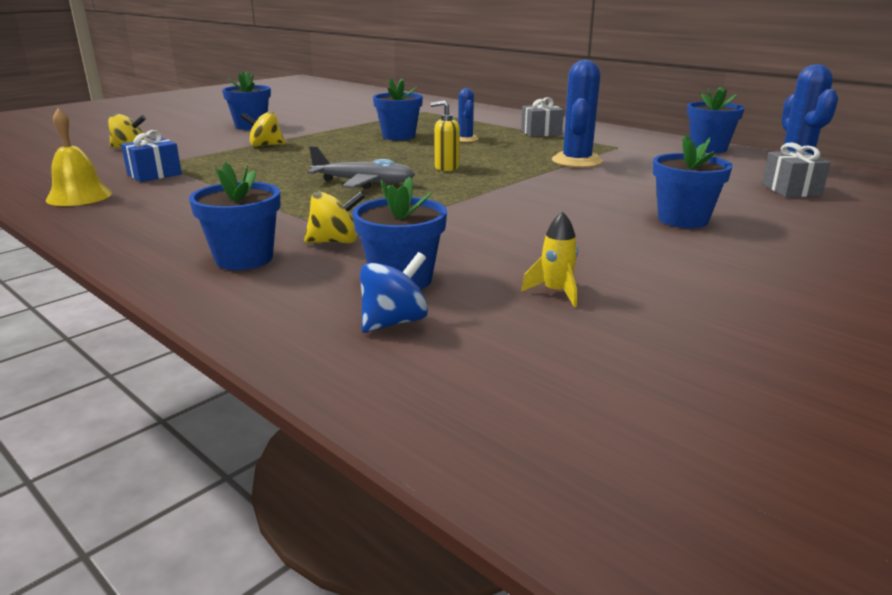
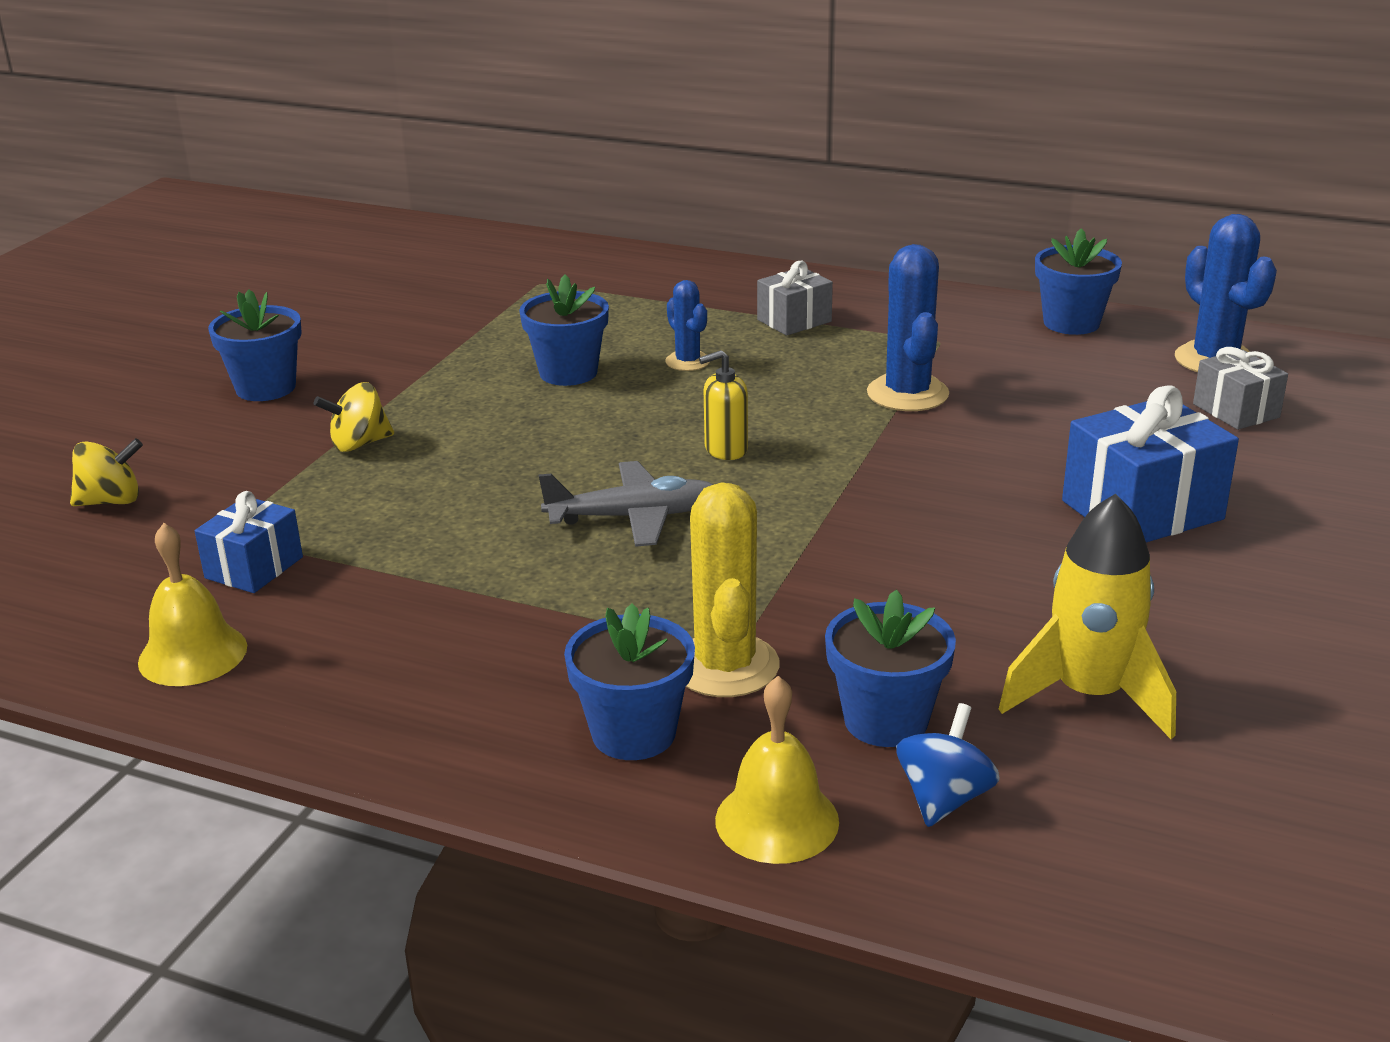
camera: 20 degrees left, 5 degrees up
yellow spinning top [304,191,365,243] -> yellow cactus [686,482,780,697]
yellow rocket [521,211,578,307] -> yellow rocket [999,494,1176,739], size x2.08
blue flower pot [653,135,733,228] -> blue gift [1062,385,1239,543]
none -> yellow bell [715,676,839,864]

